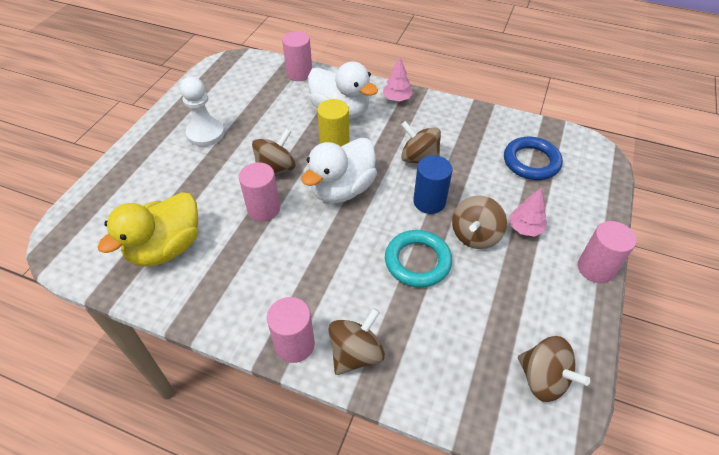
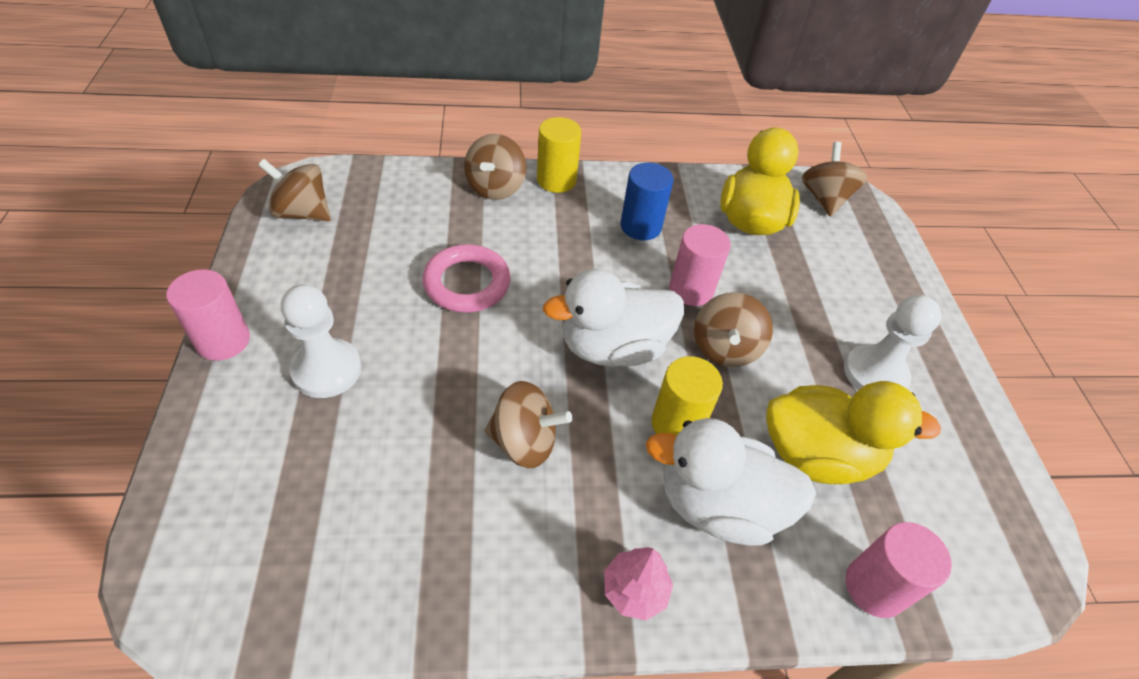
camera: 150 degrees right, 0 degrees up
pink cylinder [267,297,315,363] -> yellow cylinder [537,117,581,193]
white duck [301,138,377,203] -> white duck turned 120 degrees counterclockwise [543,269,684,367]
turquoise ring [385,230,452,287] -> pink ring [422,244,511,313]
blue cylinder [413,155,453,214] -> blue cylinder moved to [620,162,673,240]
brown spinning top [452,196,507,249] -> brown spinning top moved to [802,142,867,217]
blue ring [504,137,563,180] -> none
pink tree [509,188,547,237] -> white pawn [281,284,361,398]
none -> yellow duck [766,381,941,484]

